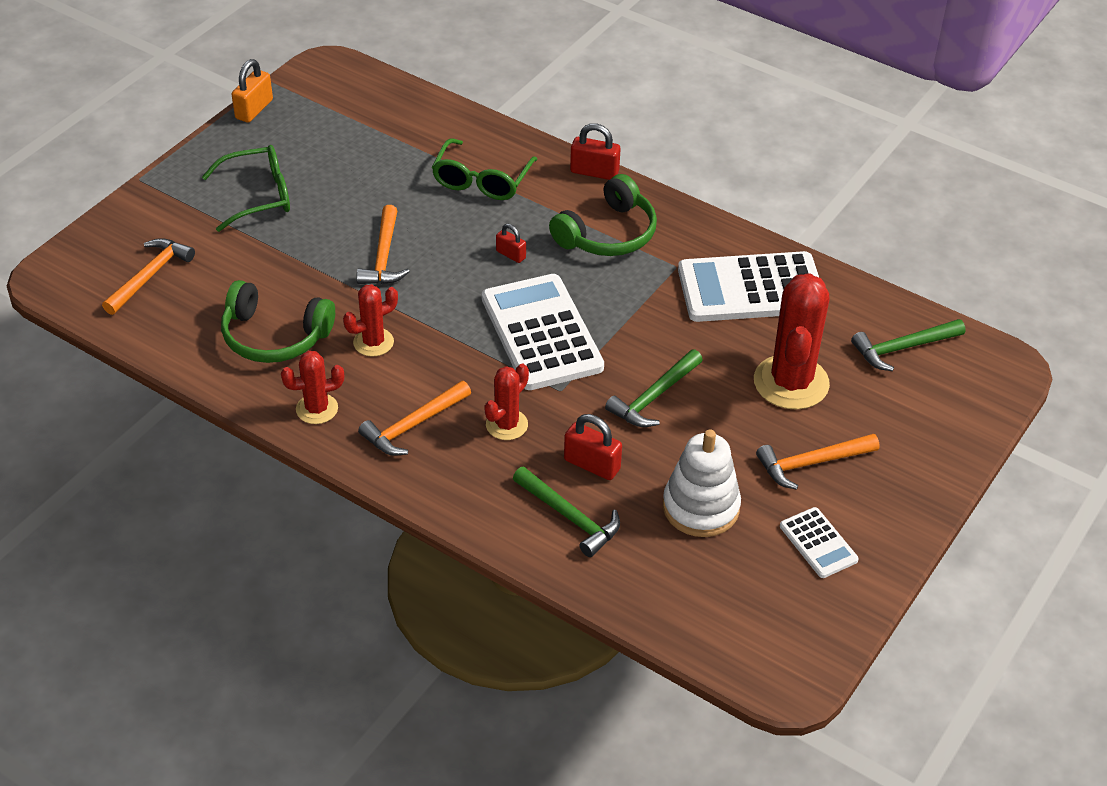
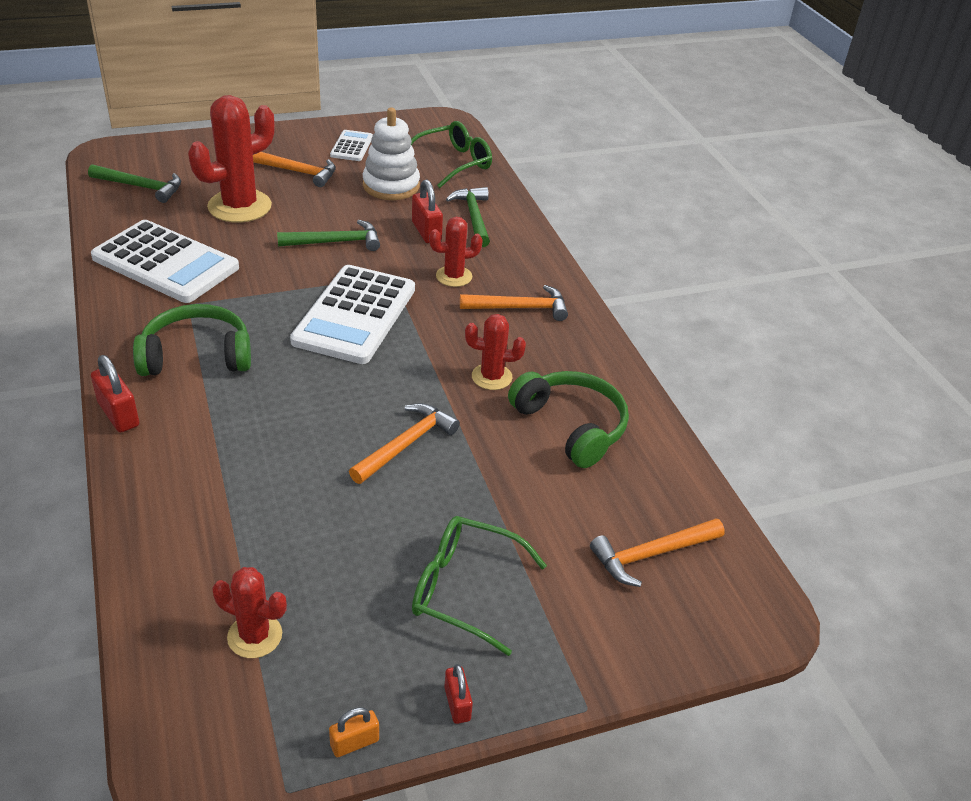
camera: 145 degrees left, 5 degrees down
orange padlock [231,59,273,123] -> orange padlock [329,707,379,757], size x0.62
red cactus [281,351,344,424] -> red cactus moved to [212,567,287,658]
green glasses [432,138,538,200] -> green glasses moved to [411,121,492,188]
red padlock [496,224,526,263] -> red padlock moved to [444,664,473,724]

